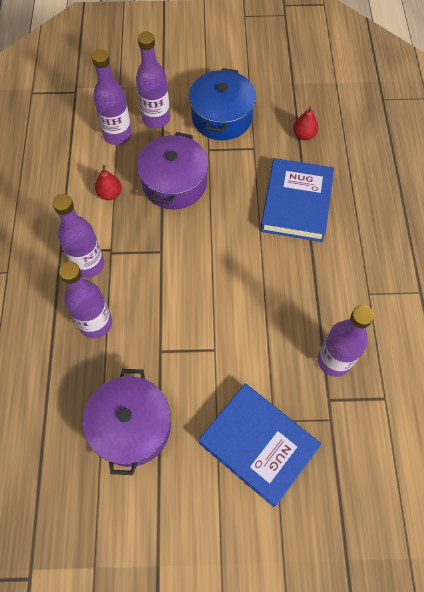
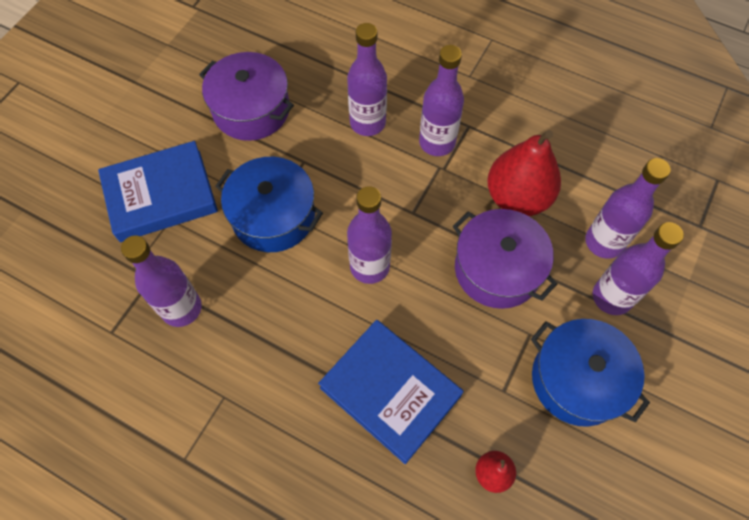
camera: 120 degrees right, 0 degrees up
red pear [95,165,122,200] -> red pear [487,130,561,216], size x2.11
none -> blue pot [215,157,323,252]
none -> purple bottle [347,186,392,284]

